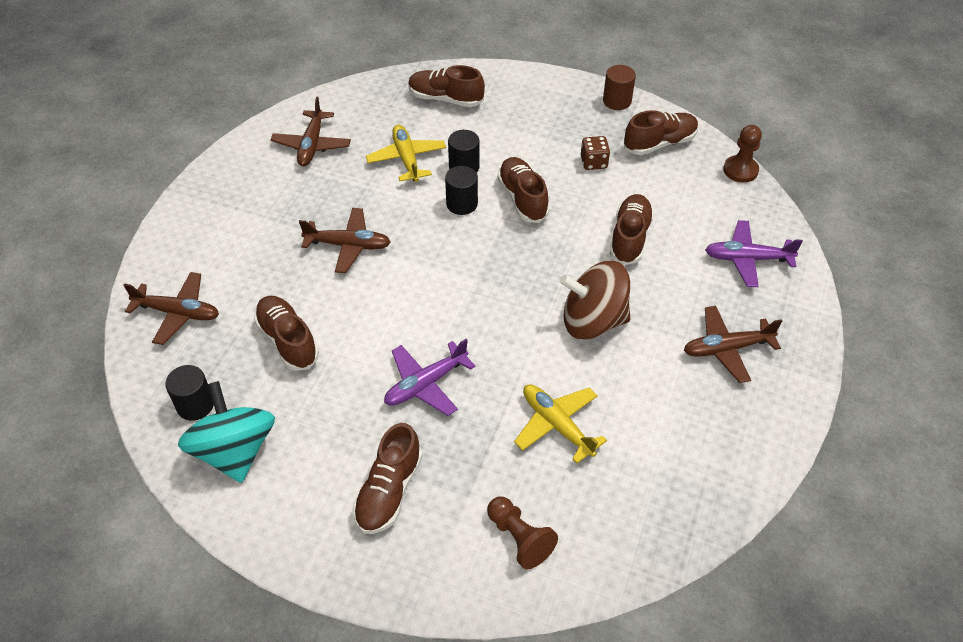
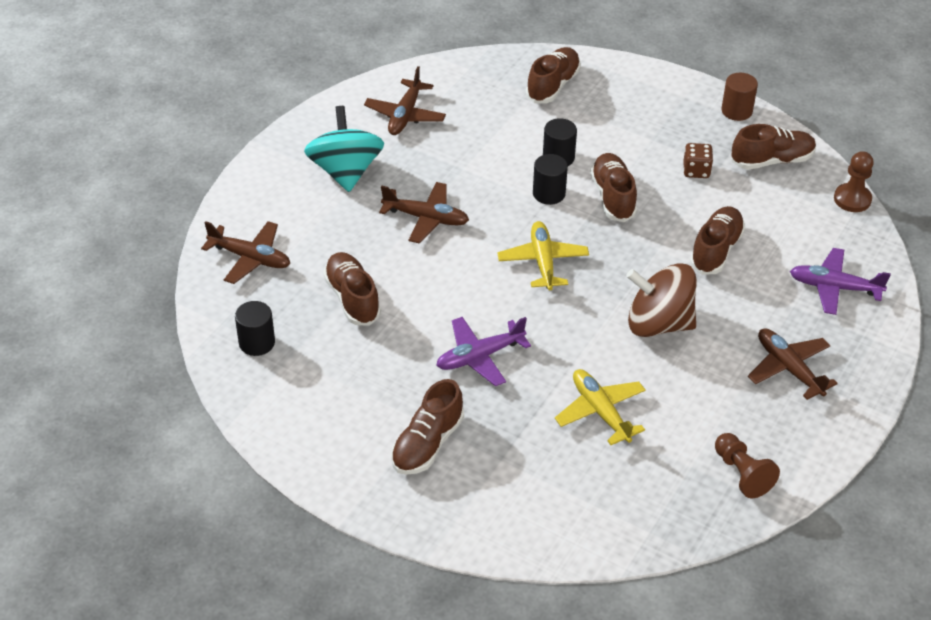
camera: 10 degrees right, 5 degrees down
turquoise spinning top [178,381,275,483] -> turquoise spinning top moved to [304,106,384,192]
yellow plane [366,125,446,182] -> yellow plane moved to [498,221,589,290]
brown shoe [408,65,485,107] -> brown shoe turned 90 degrees clockwise [526,47,581,103]
brown pawn [487,497,558,569] -> brown pawn moved to [715,433,780,498]
brown plane [684,306,782,383] -> brown plane turned 60 degrees clockwise [748,328,838,400]

